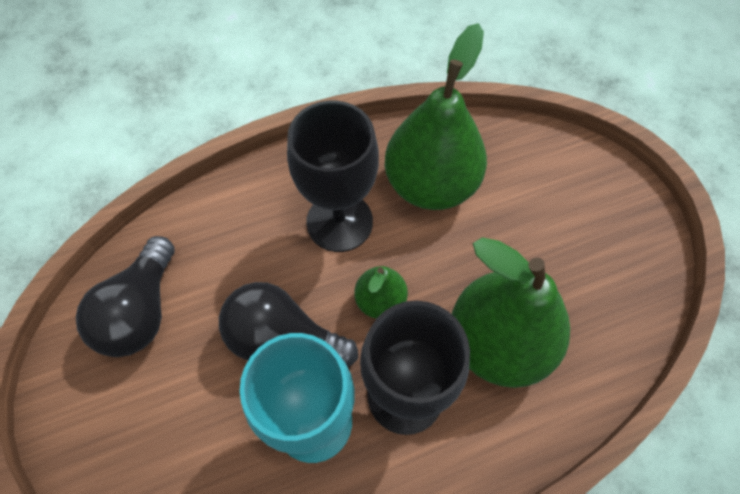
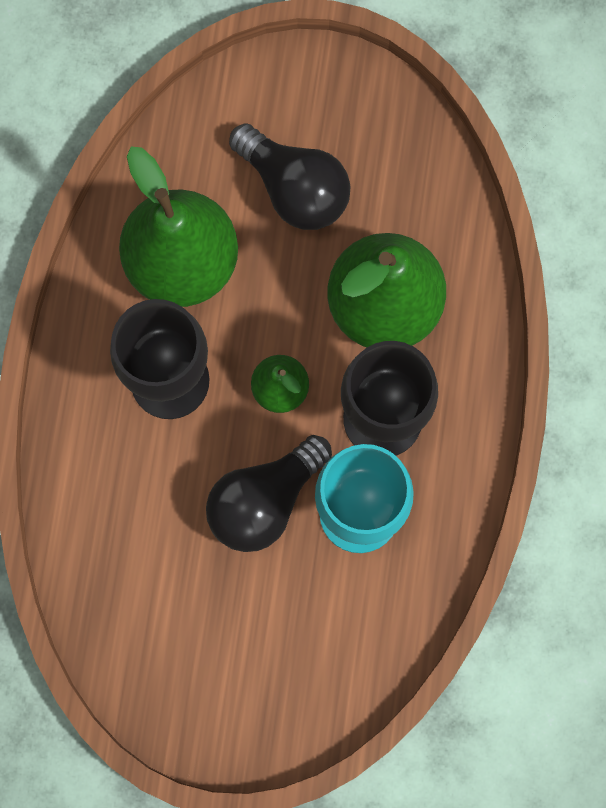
camera: 60 degrees left, 15 degrees up
black light bulb [76,236,175,357] -> black light bulb moved to [229,123,350,230]

